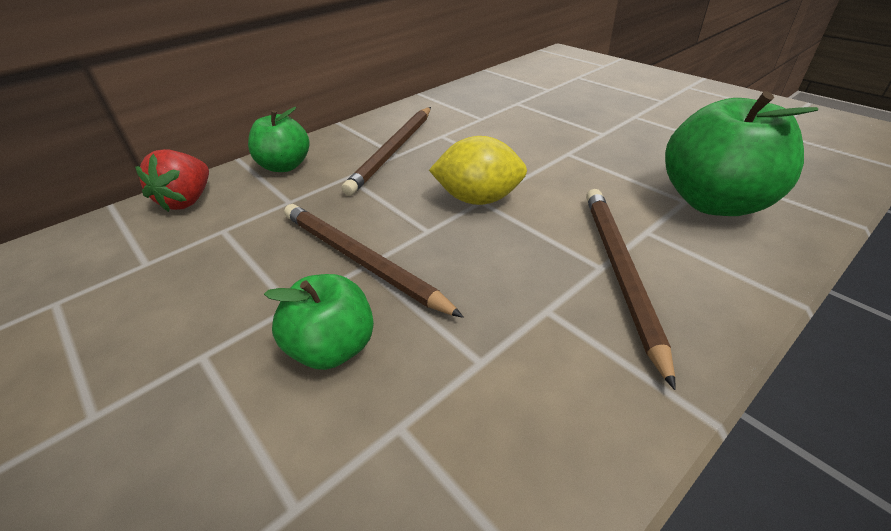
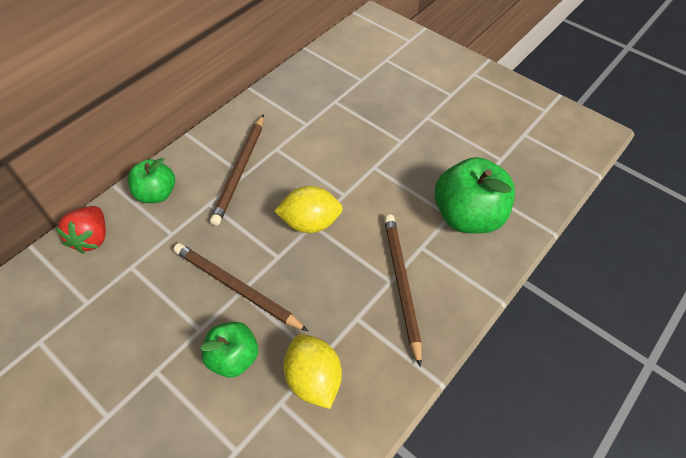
camera: 10 degrees left, 15 degrees up
none -> yellow lemon [283,334,342,409]

